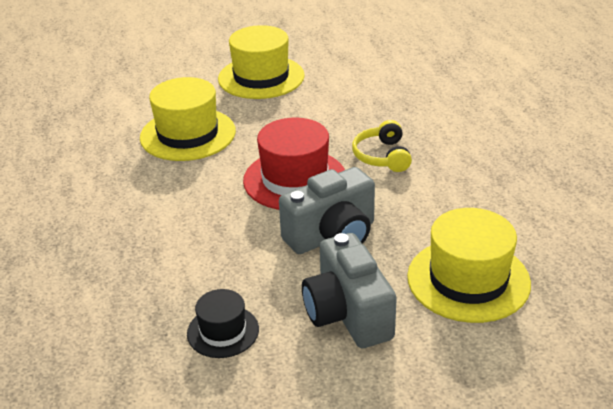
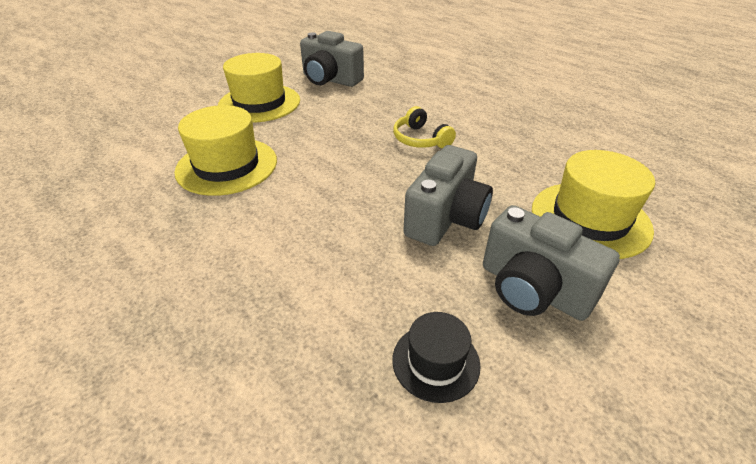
camera: 30 degrees left, 5 degrees up
red hat [243,118,345,210] -> none
none -> grey camera [300,31,364,87]

